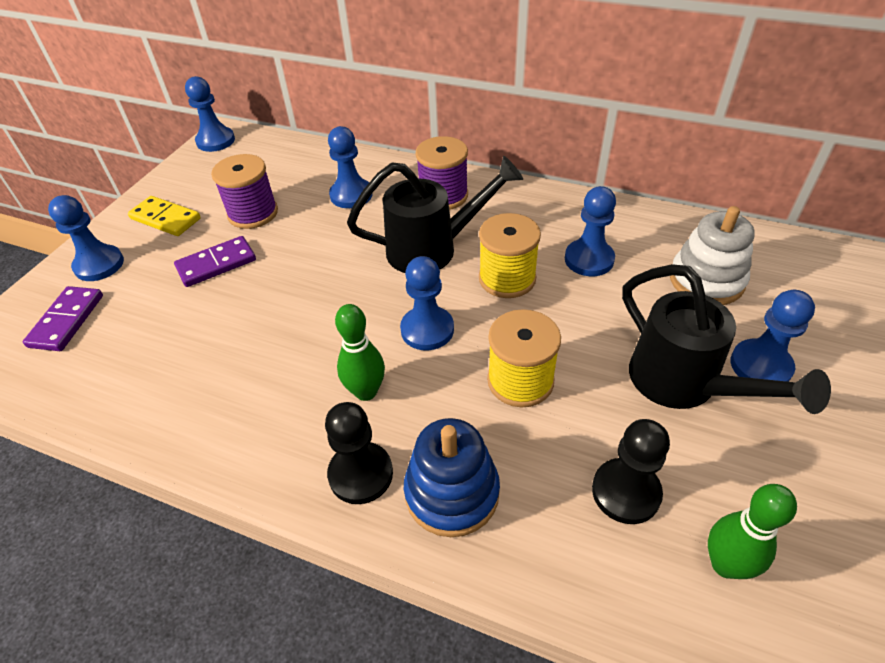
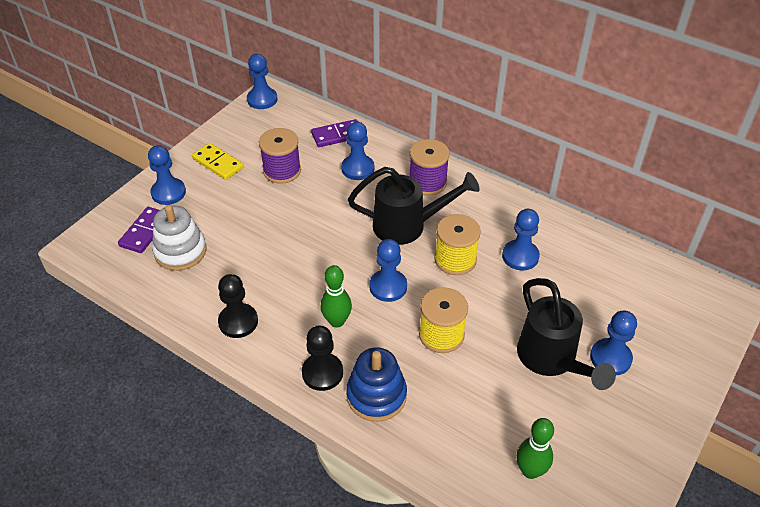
camera: 10 degrees right, 0 degrees up
purple domino [174,236,256,287] -> purple domino moved to [311,119,358,147]
black pawn [592,419,670,524] -> black pawn moved to [218,274,258,338]
white stacking toy [670,206,755,305] -> white stacking toy moved to [152,205,206,271]

